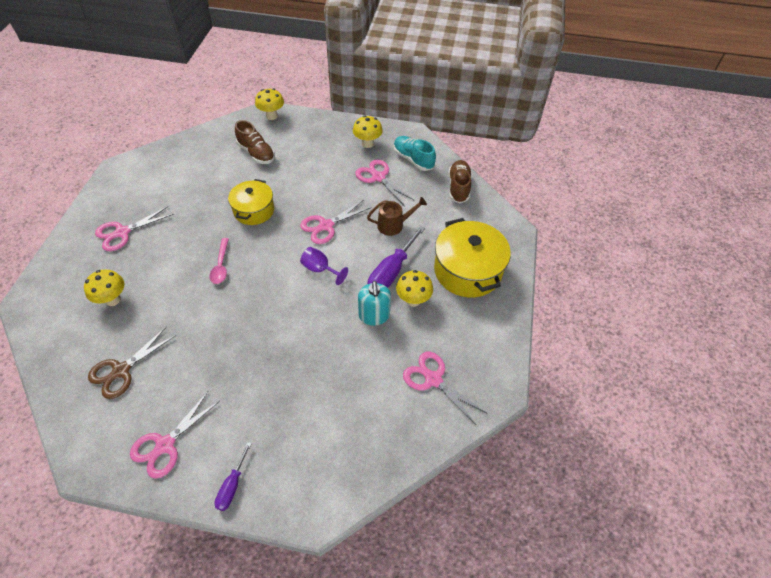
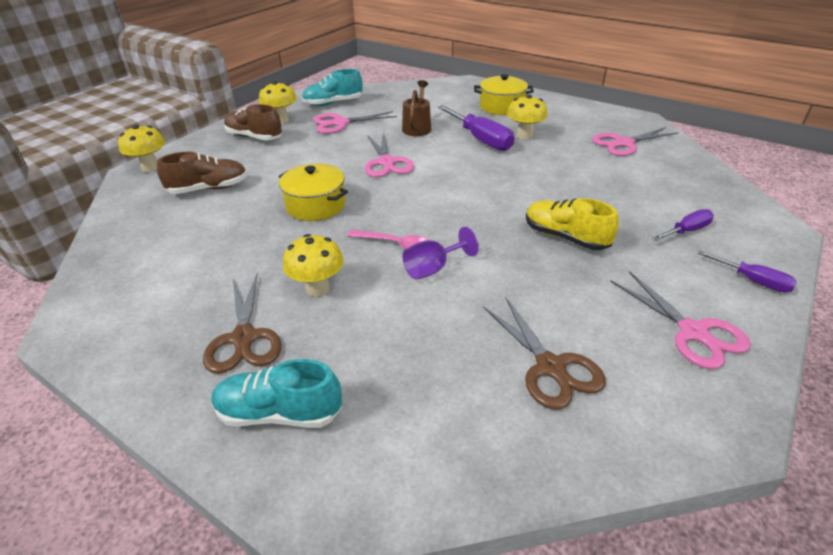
camera: 65 degrees left, 15 degrees down
yellow mushroom [84,270,124,306] -> yellow mushroom moved to [283,234,344,297]
pink scissors [95,206,174,251] -> brown scissors [203,273,282,374]
purple goblet [300,247,348,285] -> purple goblet moved to [402,227,479,279]
turquoise soap dispenser [358,281,391,325] -> none
yellow pot [434,218,511,298] -> yellow pot [474,74,534,115], size x0.64
brown shoe [448,160,472,203] -> brown shoe moved to [224,104,282,140]
none -> turquoise shoe [211,359,342,428]
none -> yellow shoe [526,198,619,250]
none -> purple screwdriver [652,209,714,241]

